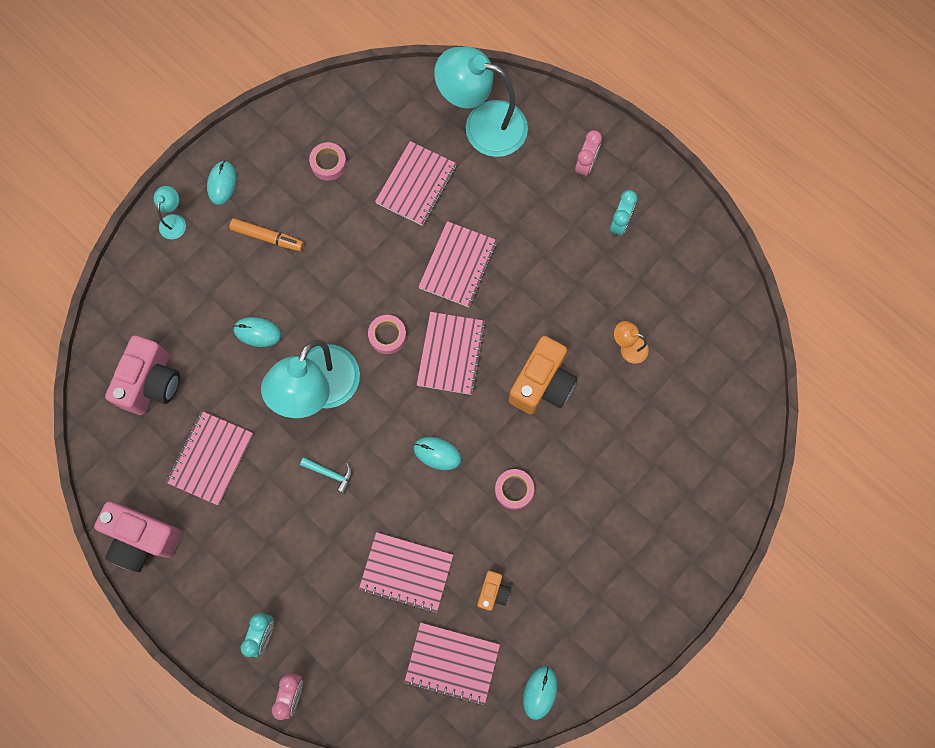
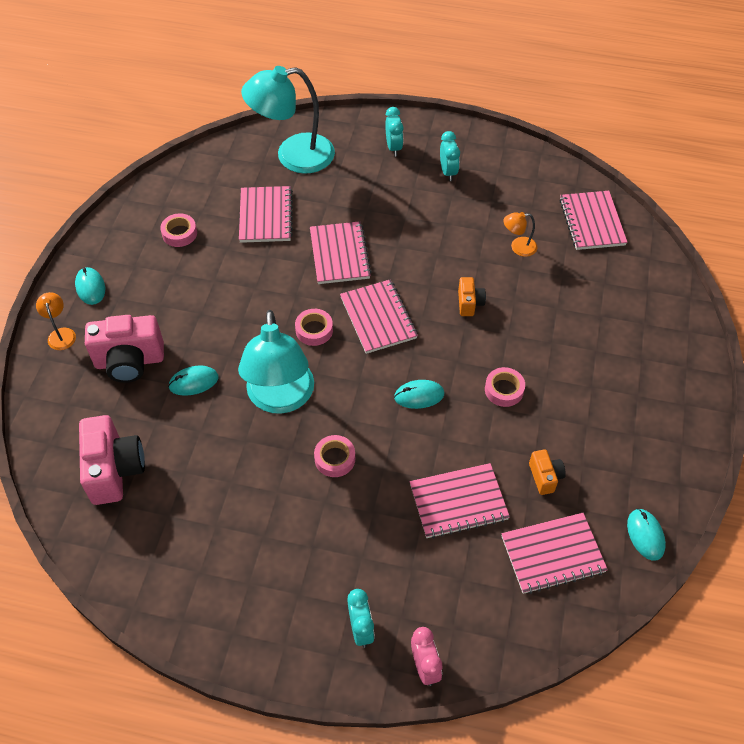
camera: 30 degrees left, 20 degrees down
pink camera [94,502,182,572] -> pink camera moved to [85,315,164,383]
turquoise lamp [154,186,186,239] -> orange lamp [36,292,76,350]
pink notebook [166,411,253,505] -> pink notebook moved to [559,191,628,250]
orange marker [229,218,304,251] -> none
turquoise hammer [300,457,352,494] -> pink tape [314,435,355,477]
orange camera [509,336,577,414] -> orange camera [458,277,486,316], size x0.51
pink clock [575,130,602,178] -> turquoise clock [385,107,404,156]

